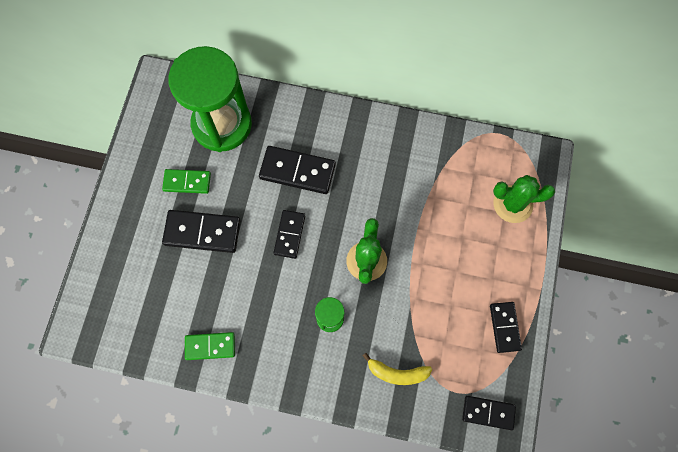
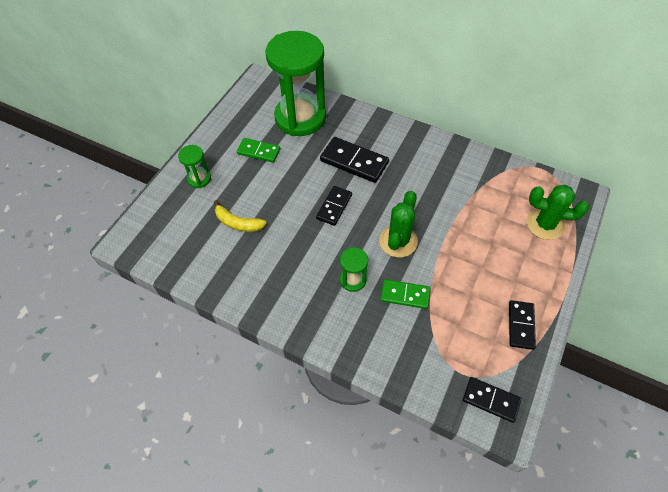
camera: 15 degrees right, 15 degrees down
black domino [162,210,240,253] -> none
green domino [185,332,235,360] -> green domino moved to [380,279,430,309]
yellow banana [363,353,432,385] -> yellow banana moved to [214,200,267,232]
none -> green hourglass [178,145,211,188]

